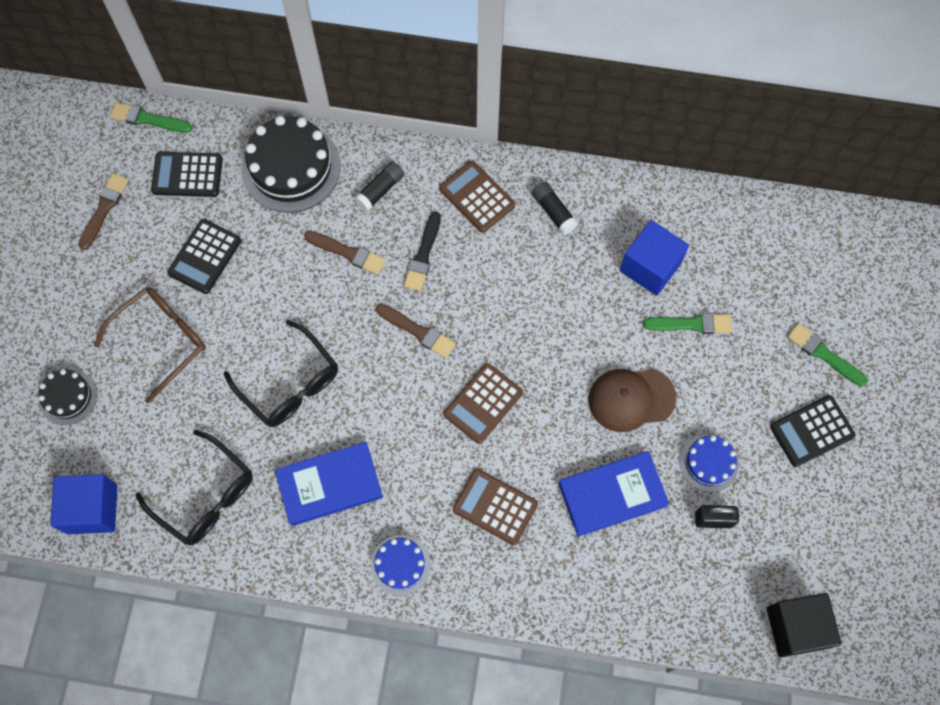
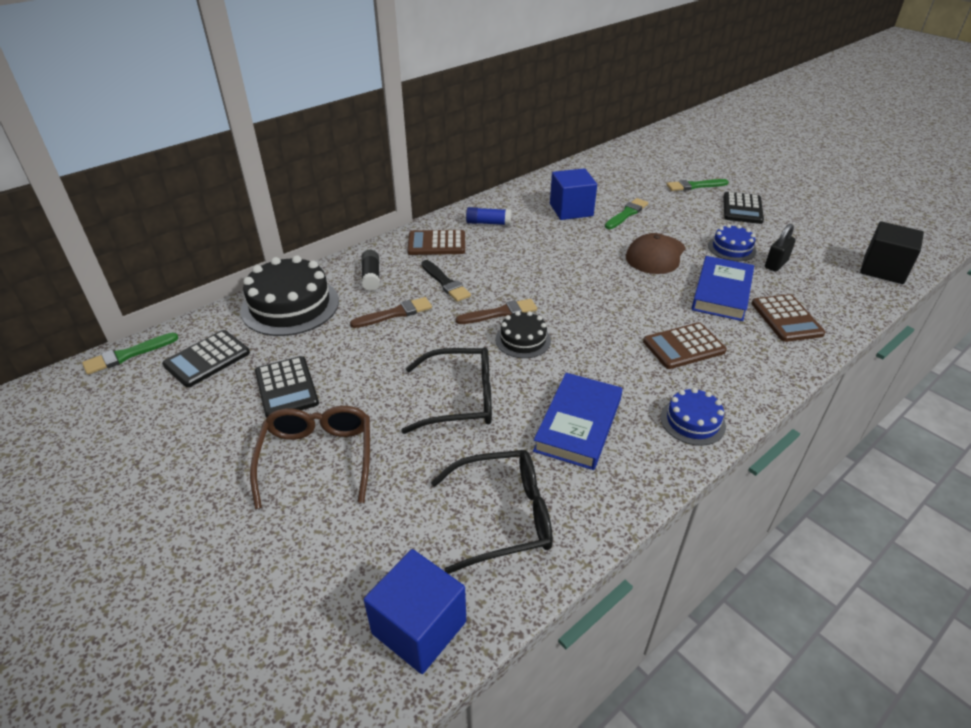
camera: 50 degrees left, 30 degrees down
black cake [38,369,97,425] -> black cake moved to [495,311,551,358]
brown brush [78,173,129,250] -> none
brown calculator [443,363,523,444] -> brown calculator moved to [751,294,826,342]
black glue stick [532,182,578,235] -> blue glue stick [466,207,511,225]

